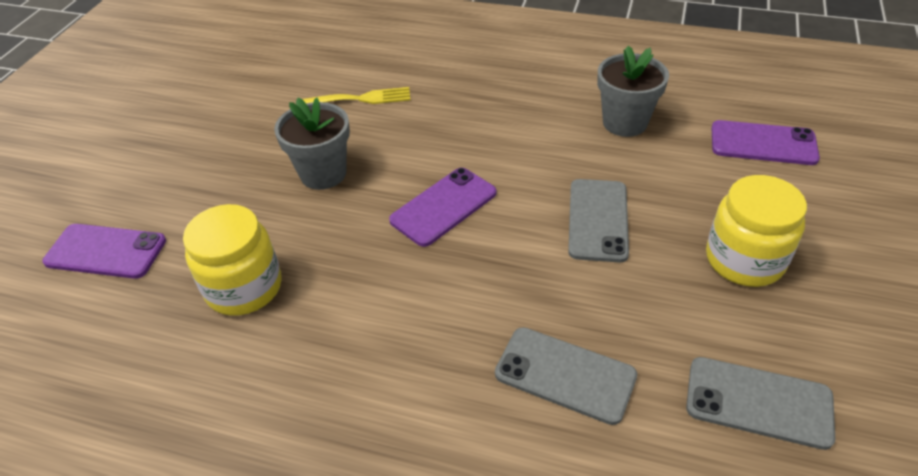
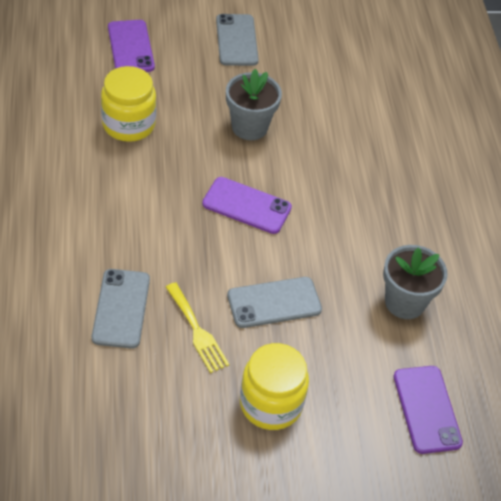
camera: 60 degrees right, 5 degrees up
yellow fork [303,87,410,104] -> yellow fork moved to [166,282,229,373]
grey phone [686,357,835,450] -> grey phone moved to [216,14,259,66]

